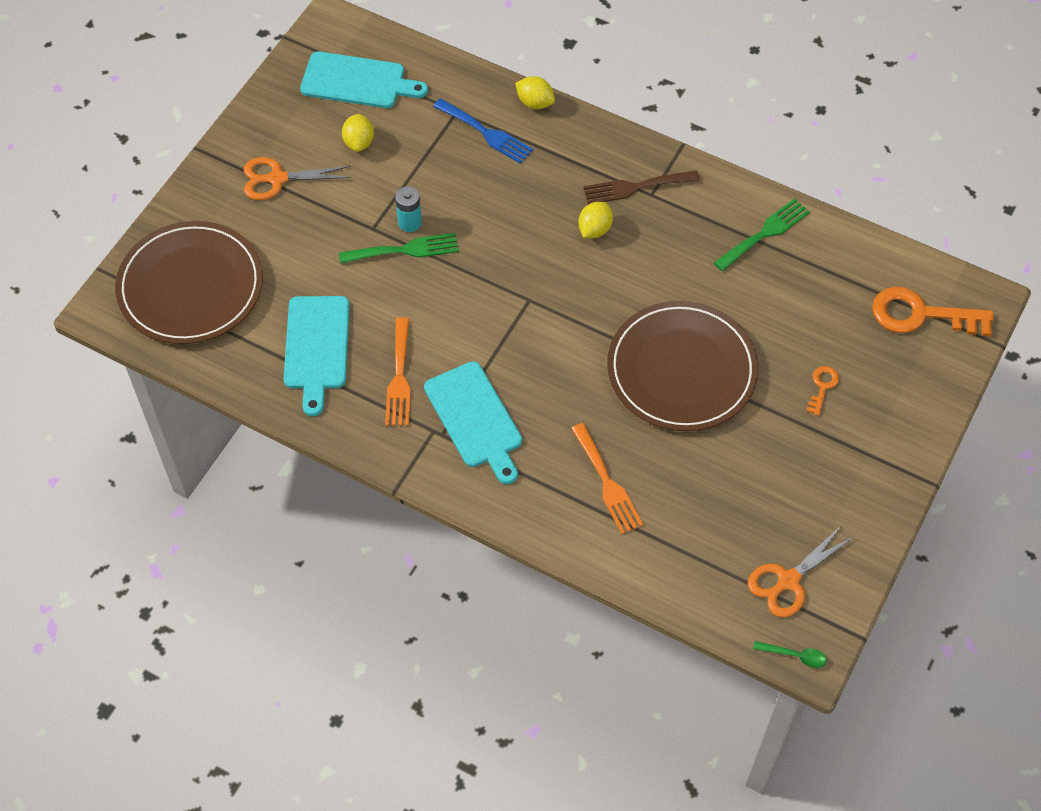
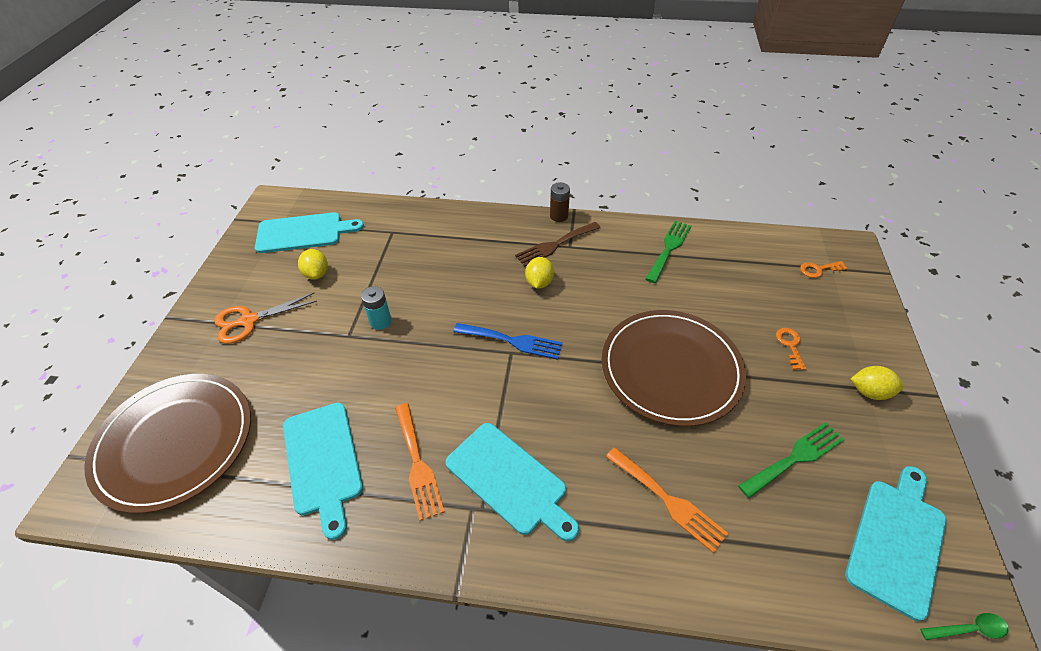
camera: 20 degrees left, 10 degrees down
green fork [339,233,458,264] -> green fork moved to [738,422,845,498]
blue fork [433,98,533,164] -> blue fork moved to [453,323,563,360]
yellow lemon [515,76,555,109] -> yellow lemon moved to [851,366,904,400]
orange scissors [748,525,855,617] -> turquoise cutting board [845,466,946,621]
orange key [872,287,994,337] -> orange key [800,261,848,278], size x0.47
none -> brown battery [550,182,570,222]

